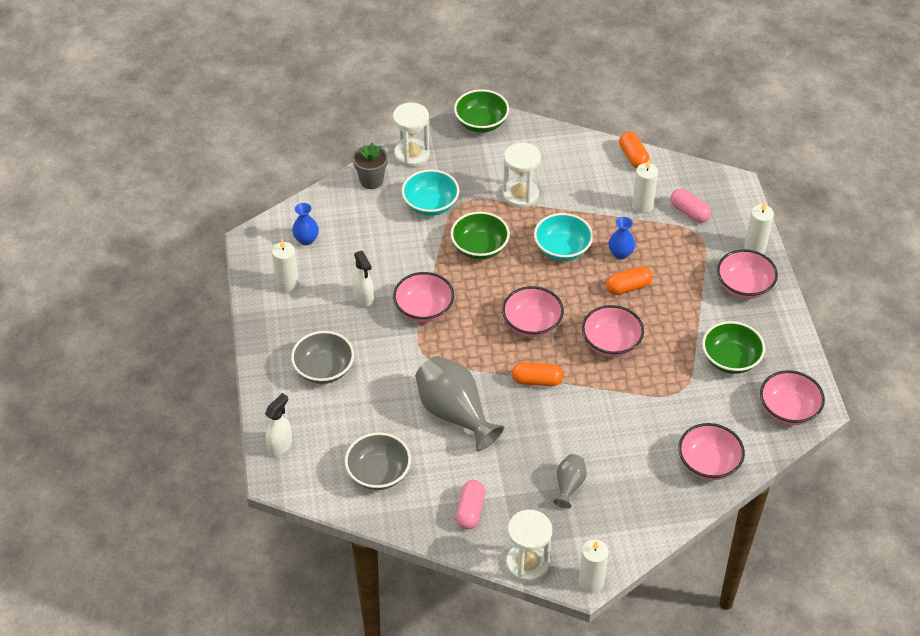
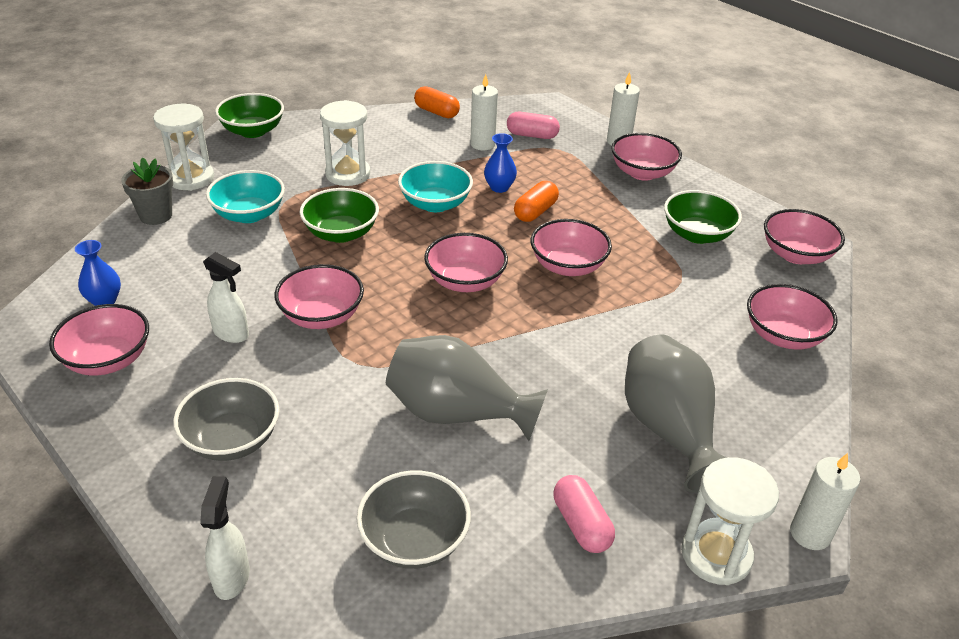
camera: 35 degrees left, 10 degrees down
white candle [272,240,299,293] -> pink bowl [49,304,149,376]
orange capsule [512,362,563,386] -> none
grey vase [553,454,587,508] -> grey vase [625,335,727,492], size x1.98

